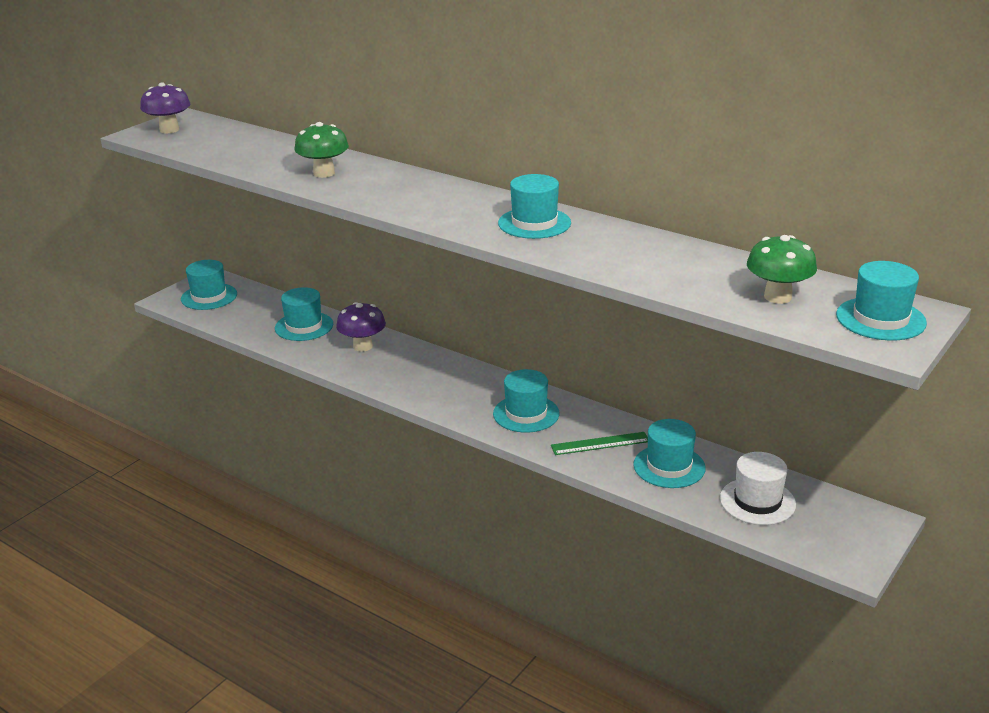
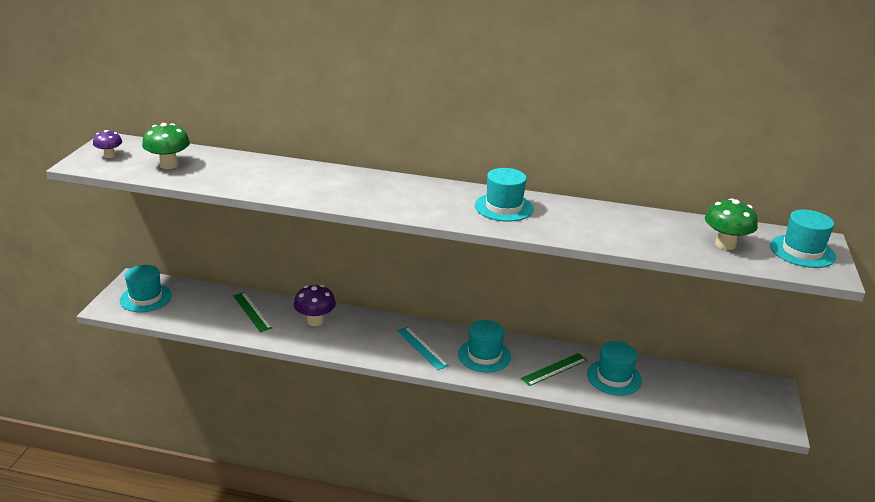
camera: 25 degrees left, 0 degrees up
purple mushroom [140,82,190,133] -> purple mushroom [93,130,122,158], size x0.62
turquoise hat [275,287,333,341] -> green ruler [233,292,272,332]
green mushroom [294,122,349,178] -> green mushroom moved to [142,123,190,169]
white hat [720,452,796,525] -> none
none -> turquoise ruler [397,327,449,370]

